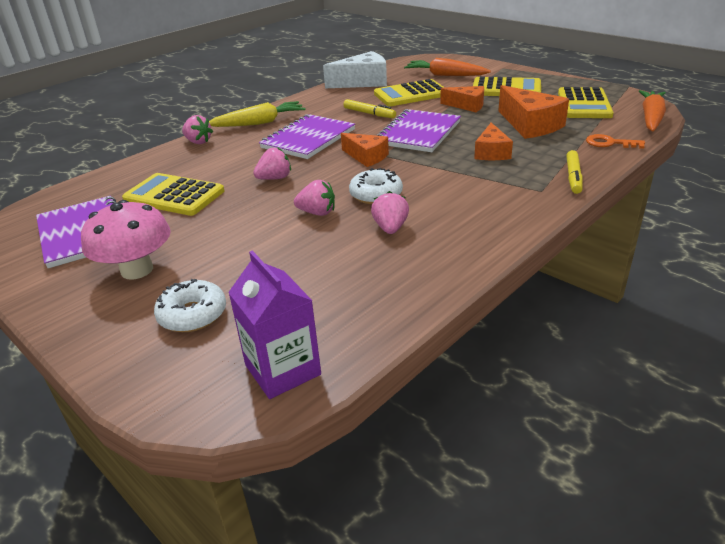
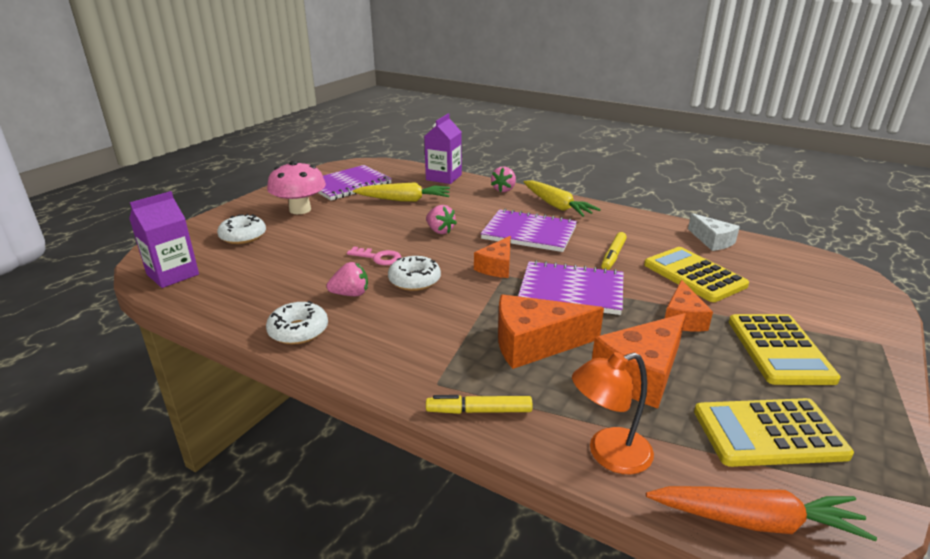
camera: 75 degrees right, 5 degrees down
yellow calculator [122,173,224,216] -> yellow carrot [353,182,450,202]
pink strawberry [294,180,335,216] -> pink key [347,246,401,265]
white cheese [323,51,387,88] -> white cheese [688,213,740,251], size x0.63
orange carrot [404,58,491,76] -> none
orange cheese [474,123,513,160] -> orange cheese [498,294,604,369], size x1.60
orange key [586,134,645,149] -> orange lamp [572,352,654,474]
none -> white donut [266,301,328,345]
none -> purple carton [424,114,462,184]

